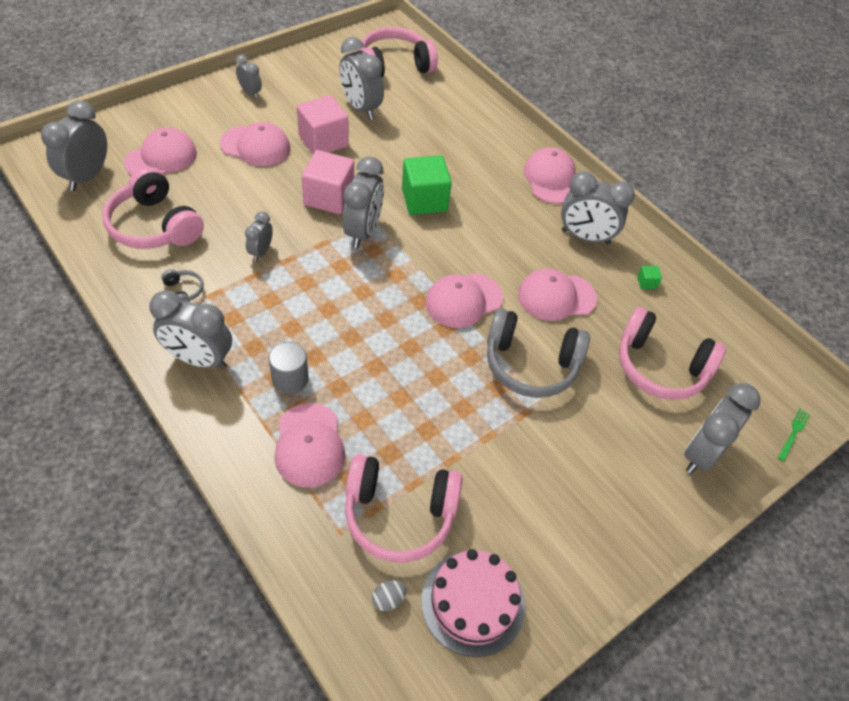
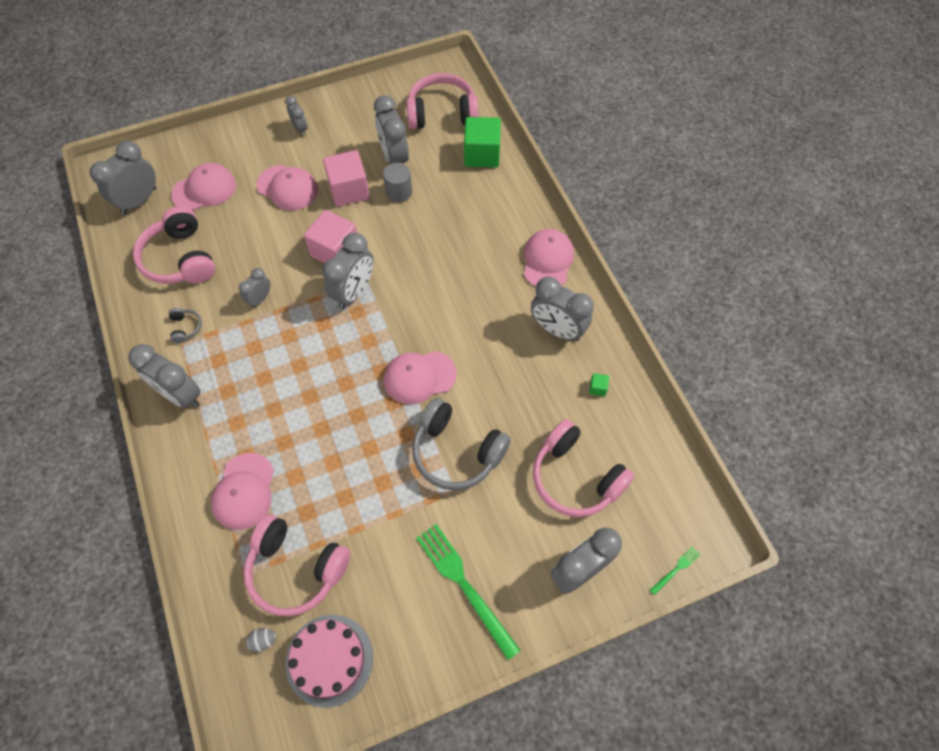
camera: 20 degrees right, 10 degrees up
grey cylinder [269,342,309,394] -> grey cylinder moved to [383,163,412,202]
green cube [402,155,452,215] -> green cube moved to [464,117,501,168]
pink cap [518,268,597,321] -> none
none -> green fork [416,524,521,660]

